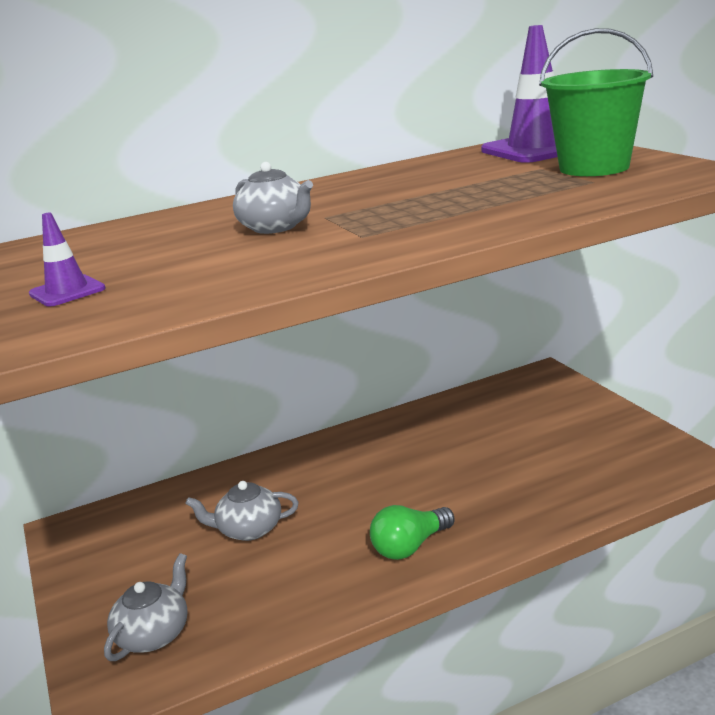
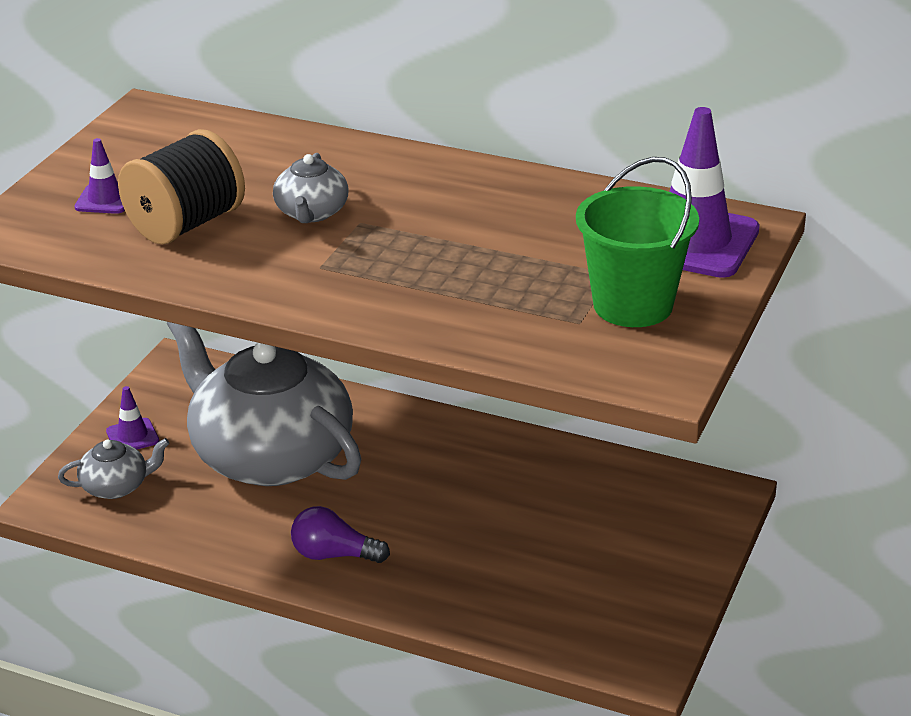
camera: 45 degrees right, 10 degrees up
grey teapot [185,481,298,541] -> grey teapot [167,322,362,486], size x2.43
green light bulb [370,505,454,560] -> purple light bulb [291,506,390,563]
none -> purple traffic cone [106,386,159,449]
none -> black spool [118,129,245,245]

